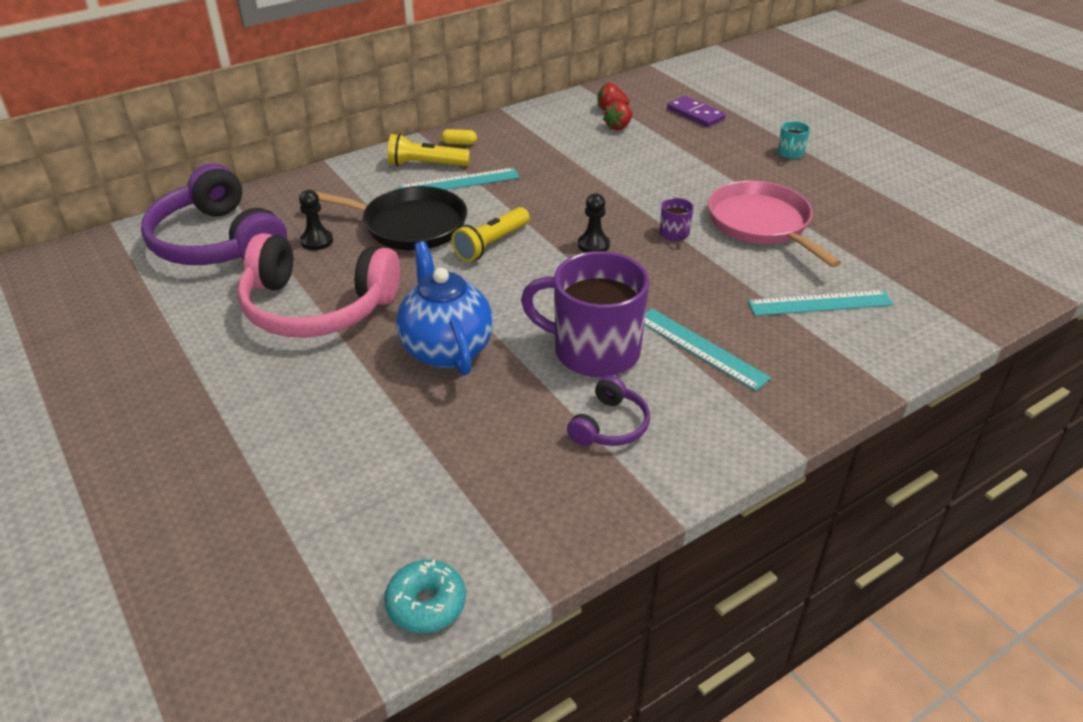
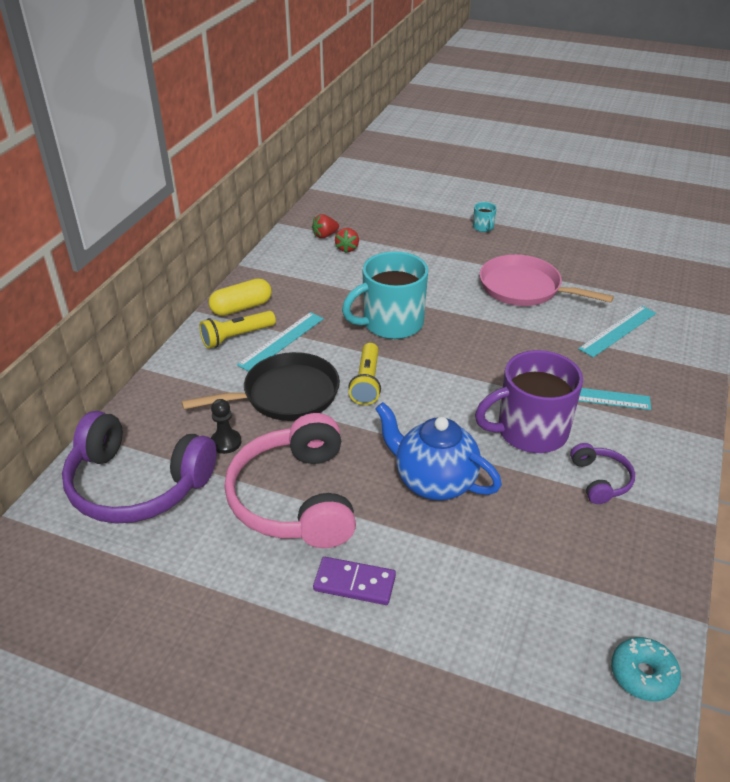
camera: 35 degrees left, 0 degrees up
pink headphones [237,233,400,338] -> pink headphones turned 105 degrees clockwise [224,413,356,548]
yellow capsule [441,129,477,145] -> yellow capsule [209,278,272,316], size x1.96
black pawn [578,193,610,252] -> none
purple mug [660,198,693,241] -> none
purple domino [667,96,726,127] -> purple domino moved to [313,557,396,605]
none -> turquoise mug [342,251,428,339]

